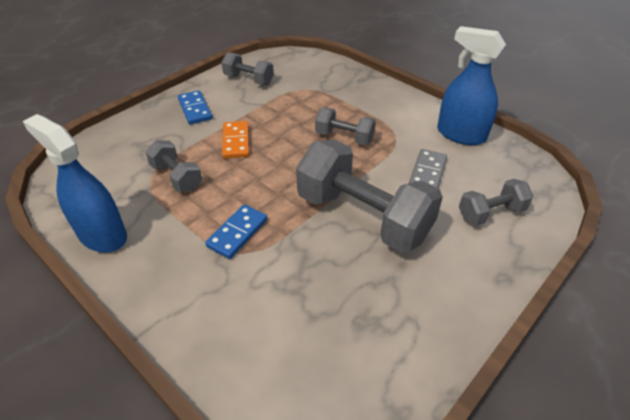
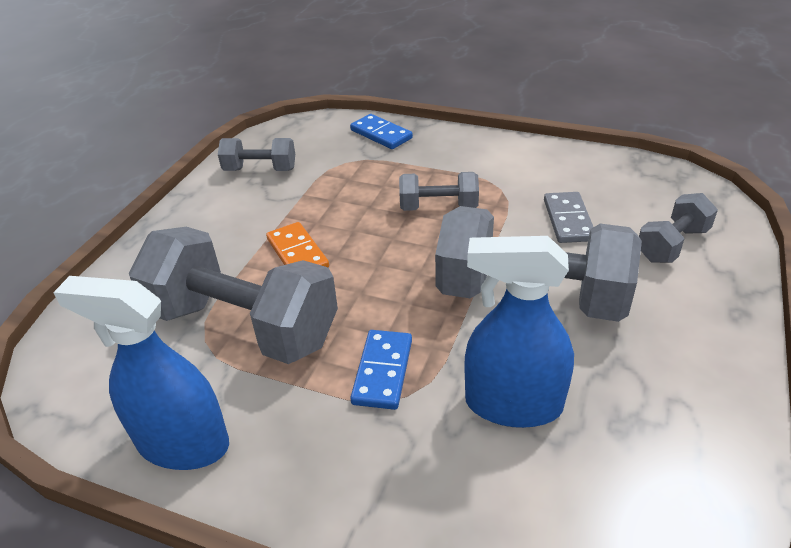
camera: 20 degrees left, 5 degrees down
grey dumbbell [145,140,202,192] -> grey dumbbell [129,227,338,364], size x2.00
blue domino [178,90,212,124] -> blue domino moved to [350,114,413,149]
blue spray bottle [437,26,506,145] -> blue spray bottle moved to [464,236,574,428]

